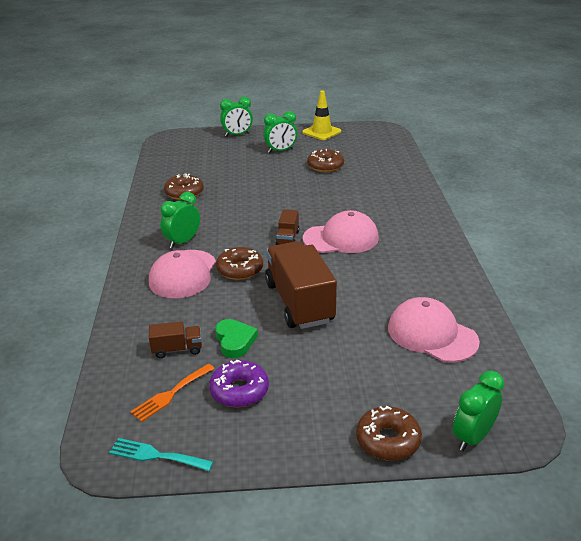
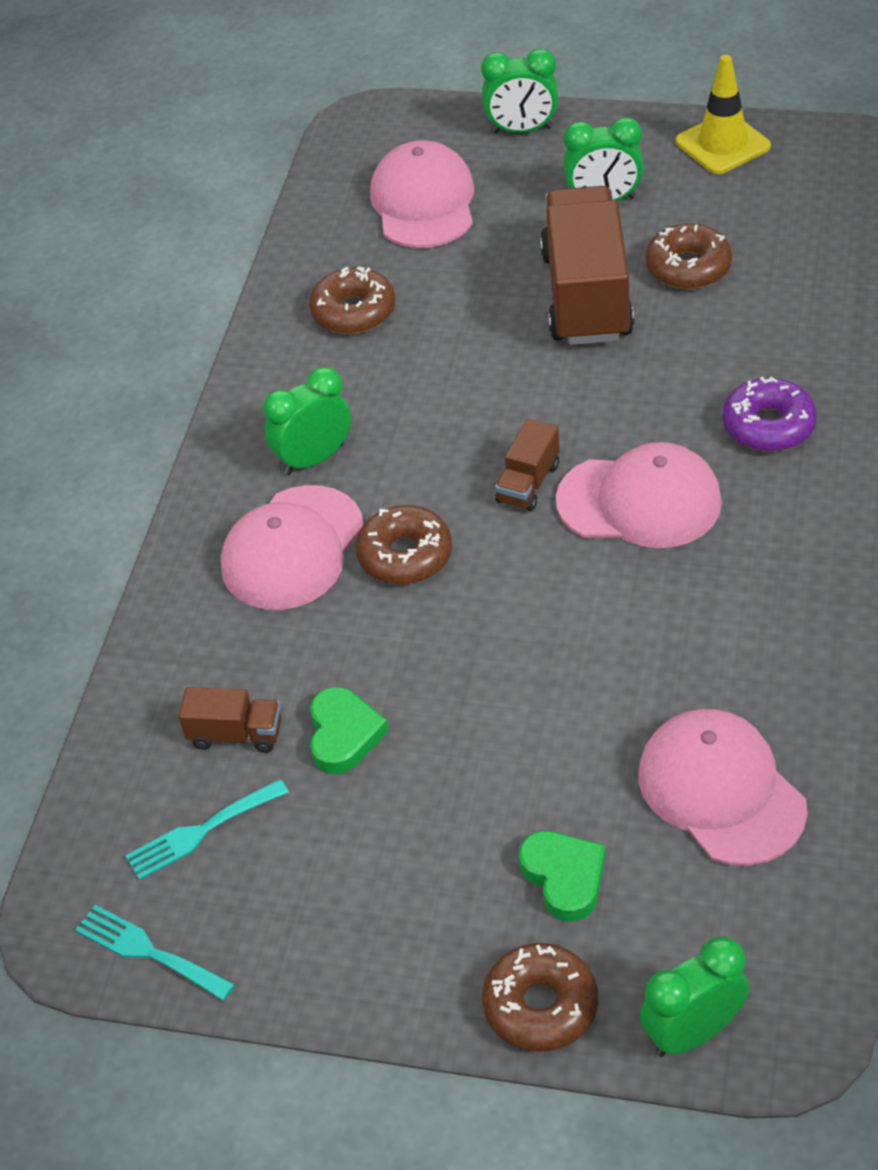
camera: 20 degrees right, 15 degrees up
orange fork [131,364,215,422] -> turquoise fork [125,779,289,880]
purple donut [209,360,269,407] -> purple donut moved to [723,377,817,452]
brown truck [265,241,337,329] -> brown truck moved to [540,186,634,345]
none -> pink cap [370,140,474,248]
none -> green heart [519,831,605,922]

